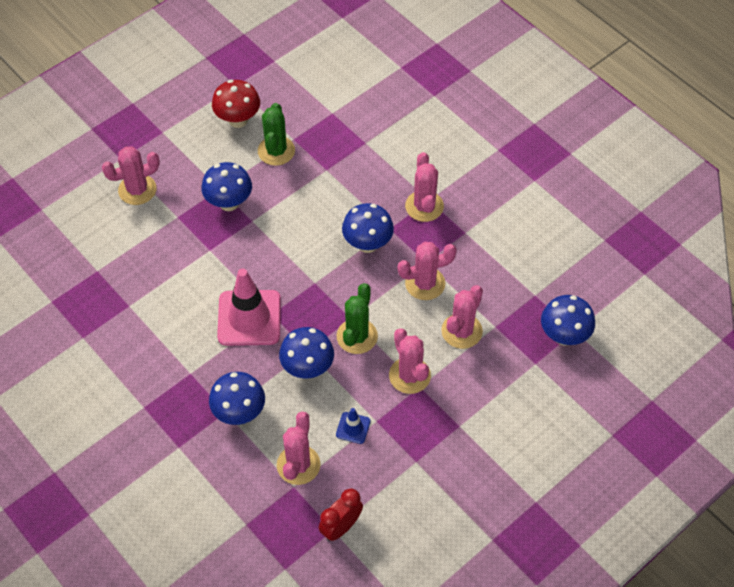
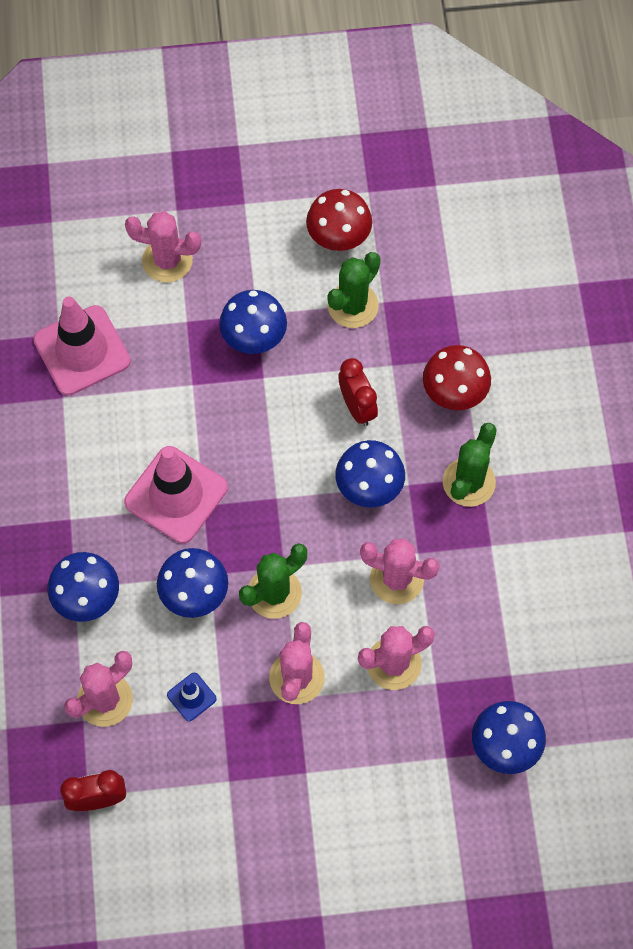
camera: 35 degrees right, 10 degrees up
pink cactus [405,152,444,222] -> green cactus [443,423,497,507]
none -> pink traffic cone [33,296,131,395]
none -> red clock [338,358,378,426]
none -> red mushroom [423,345,491,410]

